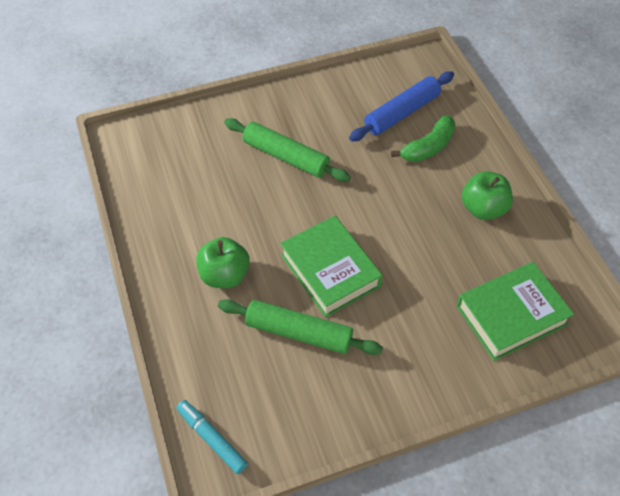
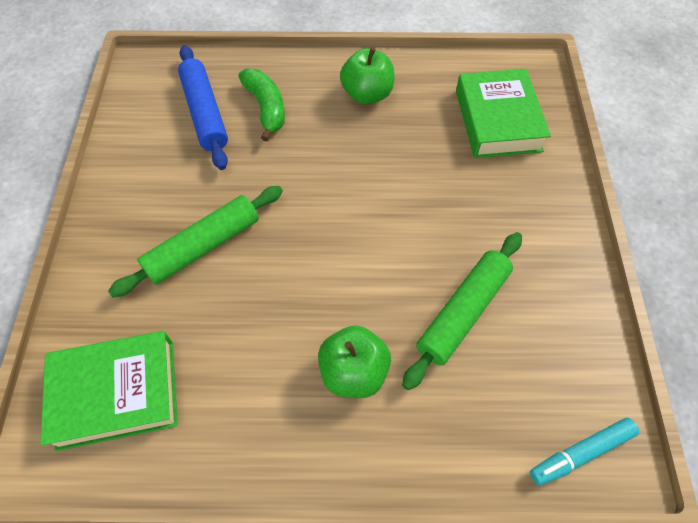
camera: 70 degrees left, 5 degrees up
green book [280,216,383,317] -> green book moved to [40,331,178,451]

